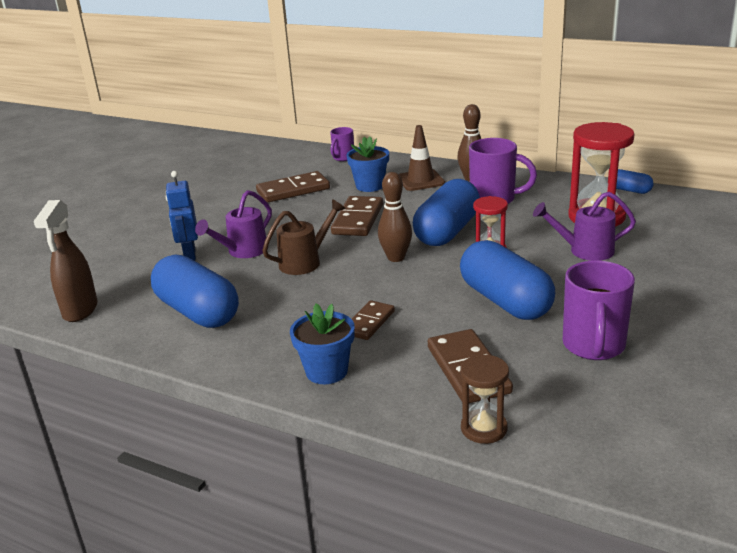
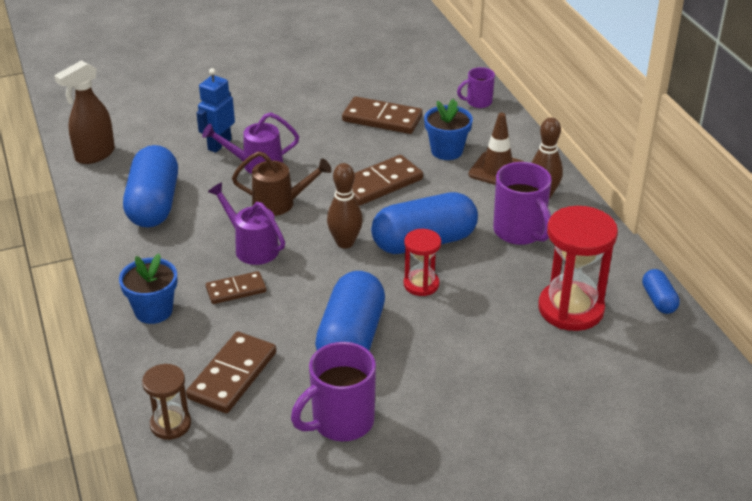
camera: 40 degrees right, 10 degrees up
purple watering can [533,192,636,261] -> purple watering can moved to [208,182,285,265]

